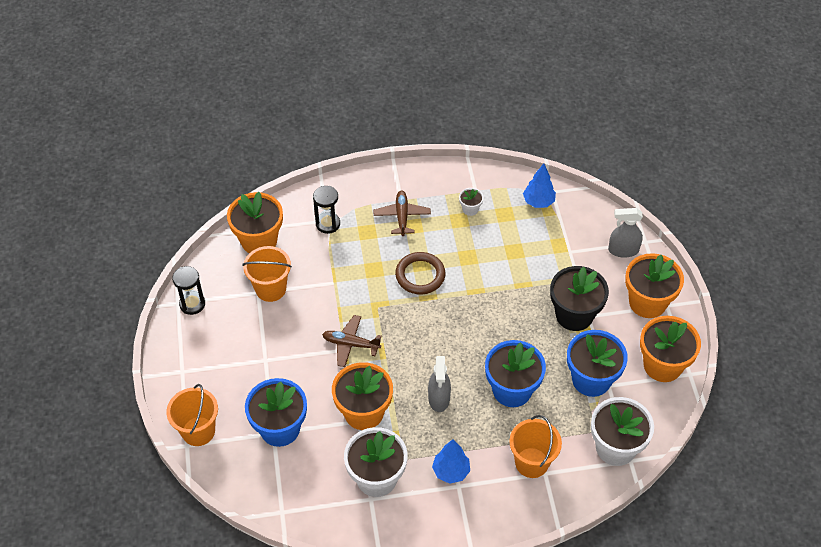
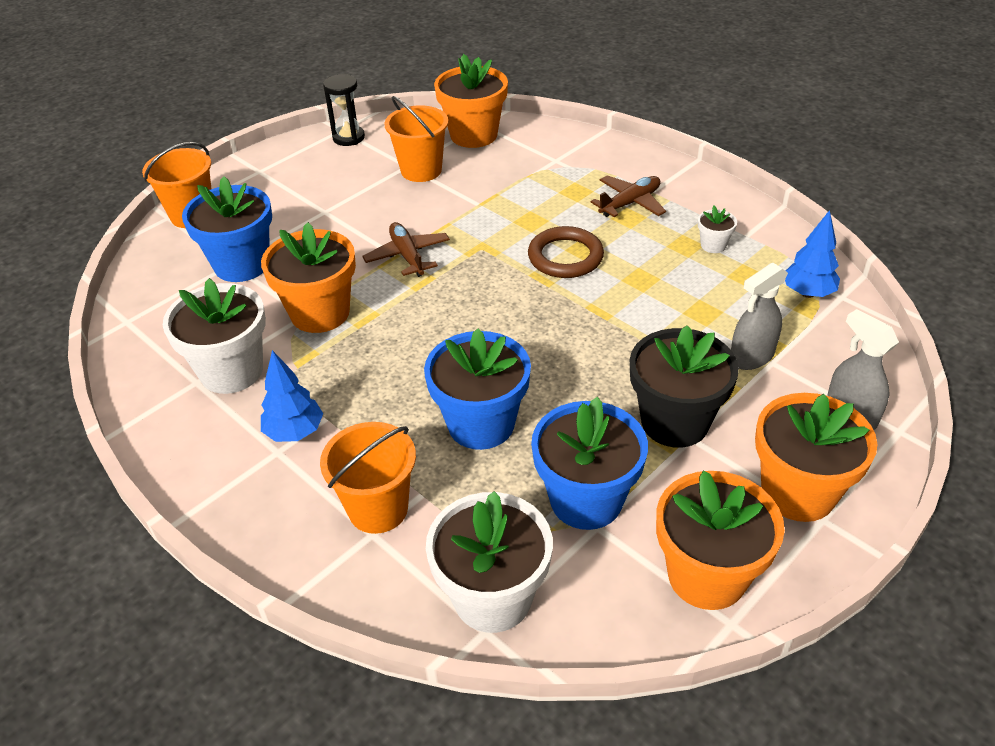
camera: 55 degrees right, 10 degrees down
black hourglass [313,186,340,234] -> none
grey spray bottle [428,356,451,412] -> grey spray bottle moved to [731,263,788,370]

